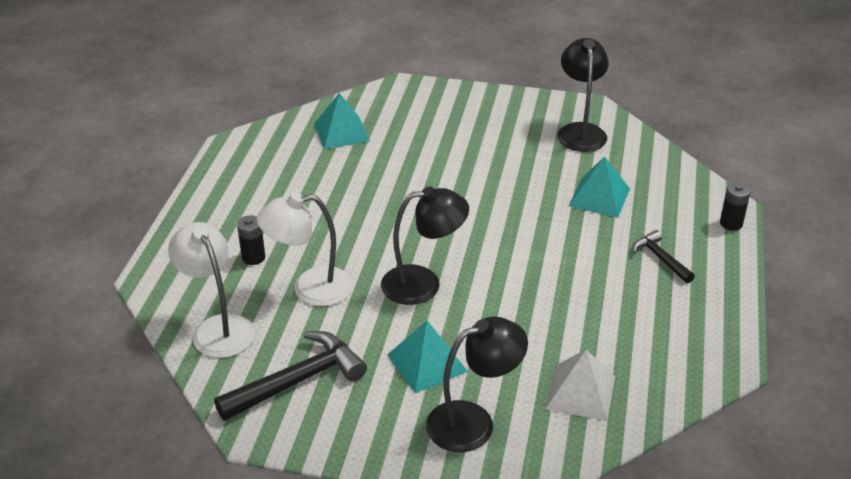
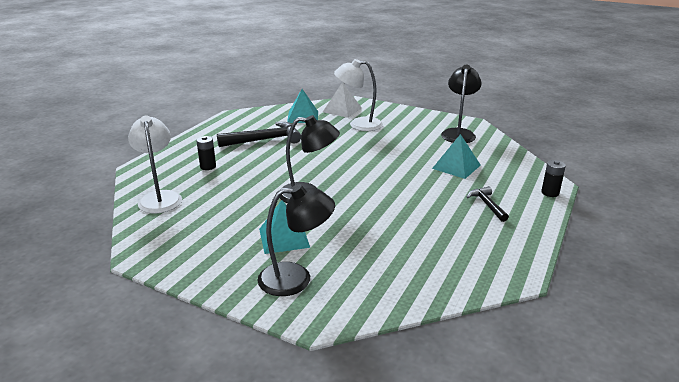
camera: 15 degrees right, 10 degrees down
black hammer [214,331,367,421] -> black hammer moved to [217,122,301,147]
white lamp [257,193,353,306] -> white lamp moved to [334,59,383,131]
white pyramid [545,350,615,421] -> white pyramid moved to [323,82,362,118]

